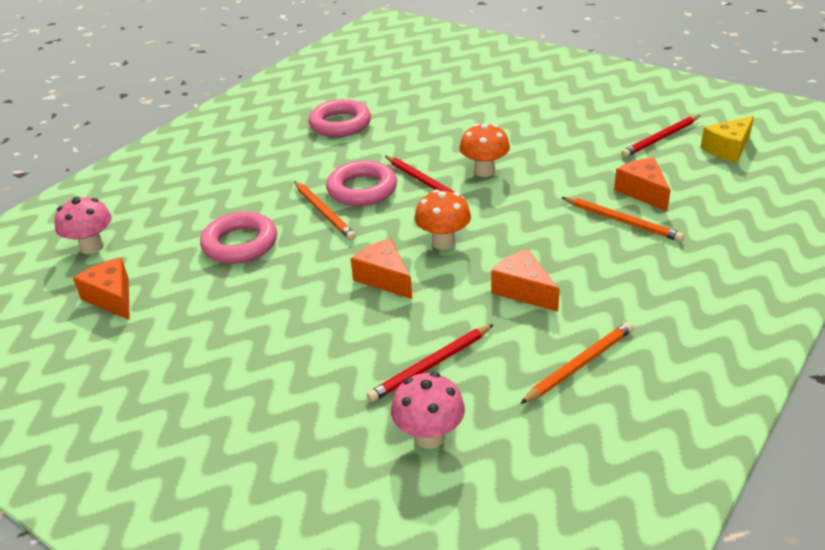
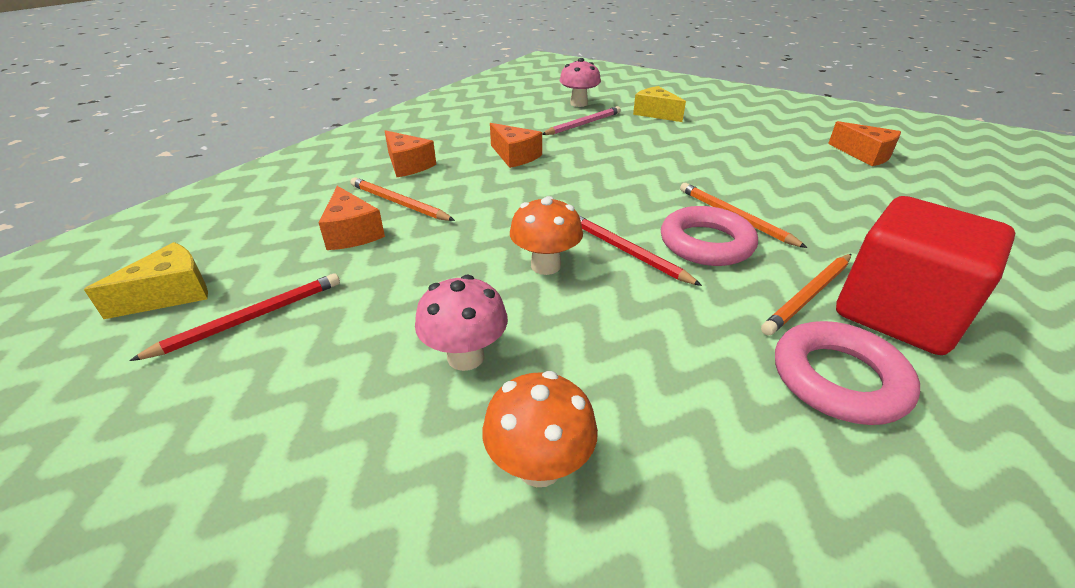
camera: 175 degrees right, 0 degrees up
pink mushroom [54,196,112,254] -> pink mushroom moved to [415,275,508,371]
pink ring [200,212,277,264] -> none
orange cheese [351,238,412,299] -> orange cheese moved to [385,130,436,177]
red pencil [367,324,494,402] -> pink pencil [542,106,621,135]
orange mushroom [415,190,471,250] -> orange mushroom moved to [482,371,598,487]
orange pencil [520,322,634,404] -> orange pencil moved to [761,254,851,336]
none -> yellow cheese [633,86,686,122]
none -> red cube [836,196,1015,355]

